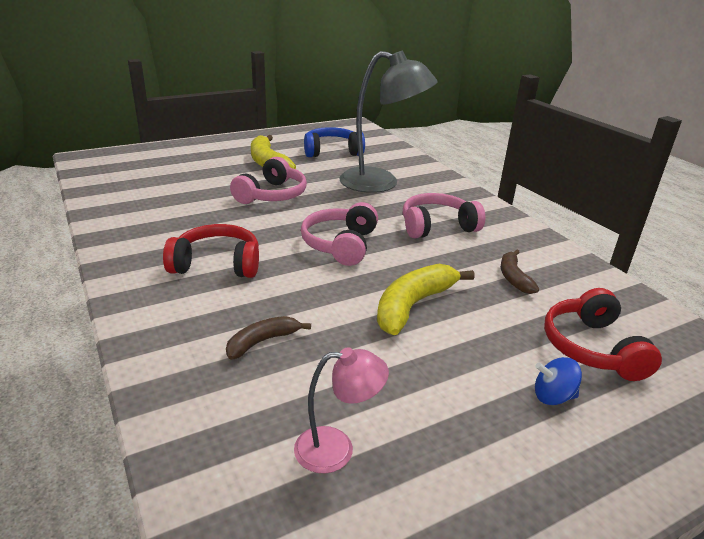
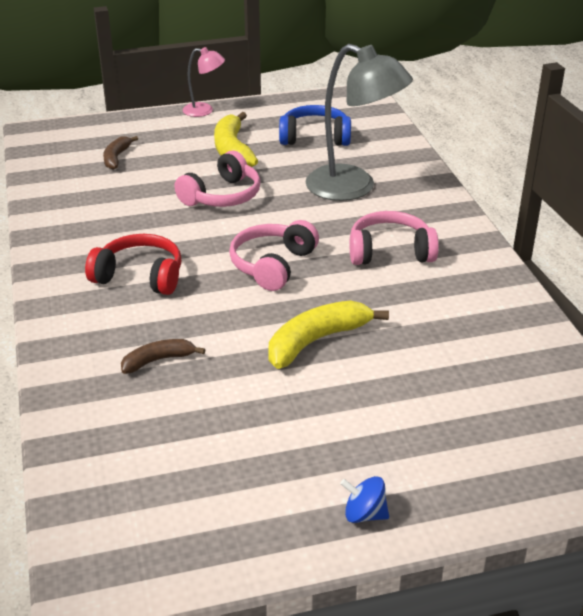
camera: 15 degrees right, 5 degrees up
pink lamp [294,347,389,473] -> pink lamp moved to [183,47,225,117]
brown banana [501,250,539,294] -> brown banana moved to [103,136,138,170]
blue spinning top [535,357,582,405] -> blue spinning top moved to [340,476,389,523]
red headphones [544,288,662,381] -> none

